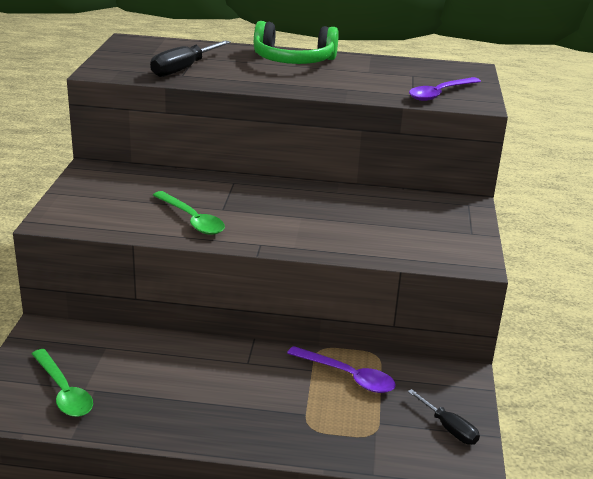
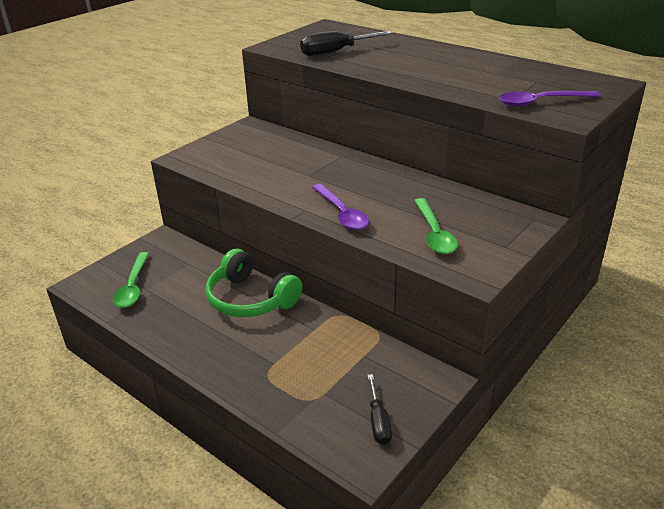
camera: 35 degrees right, 5 degrees up
green spoon [153,191,225,235] -> green spoon moved to [414,198,458,254]
green headphones [254,21,339,64] -> green headphones moved to [206,249,302,317]
purple spoon [287,346,396,393] -> purple spoon moved to [312,184,369,230]

